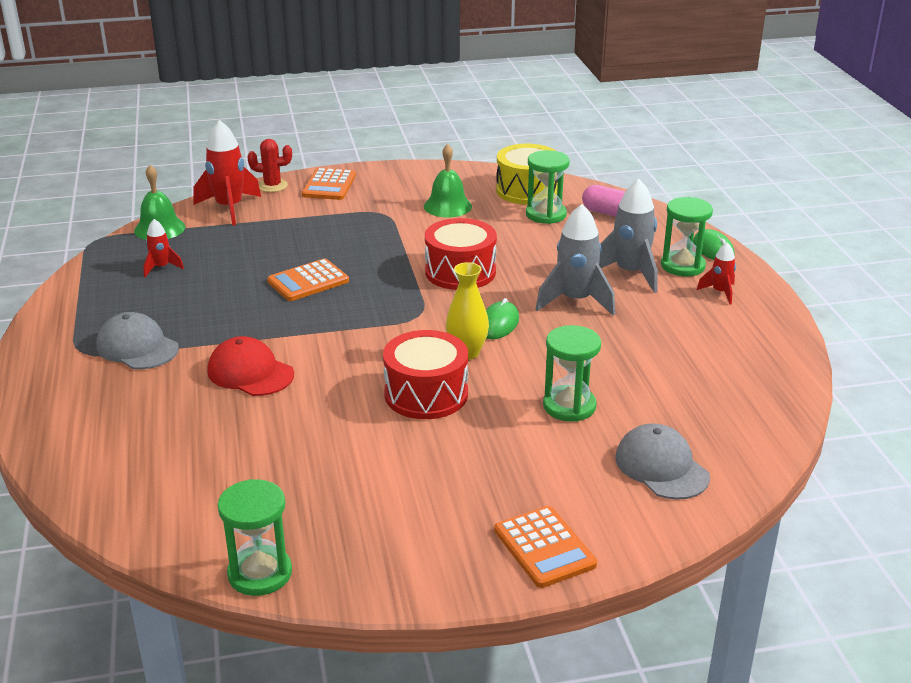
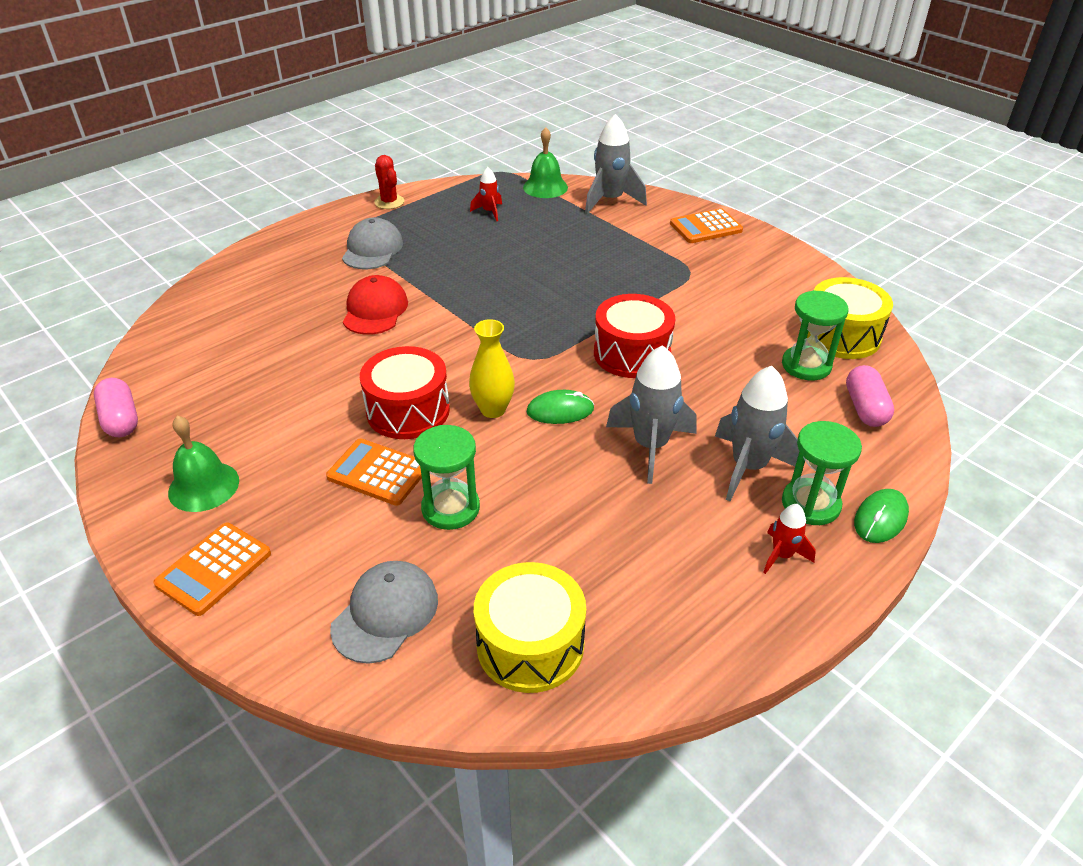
camera: 60 degrees right, 10 degrees up
red rocket [193,120,261,226] -> grey rocket [585,114,647,214]
green hourglass [217,479,292,596] -> pink capsule [94,378,138,437]
red cactus [247,139,292,192] -> red cactus moved to [374,155,404,209]
orange calculator [267,258,349,301] -> orange calculator moved to [326,438,422,506]
green bell [424,144,472,217] -> green bell moved to [168,415,239,512]
none -> yellow drum [474,562,586,693]

